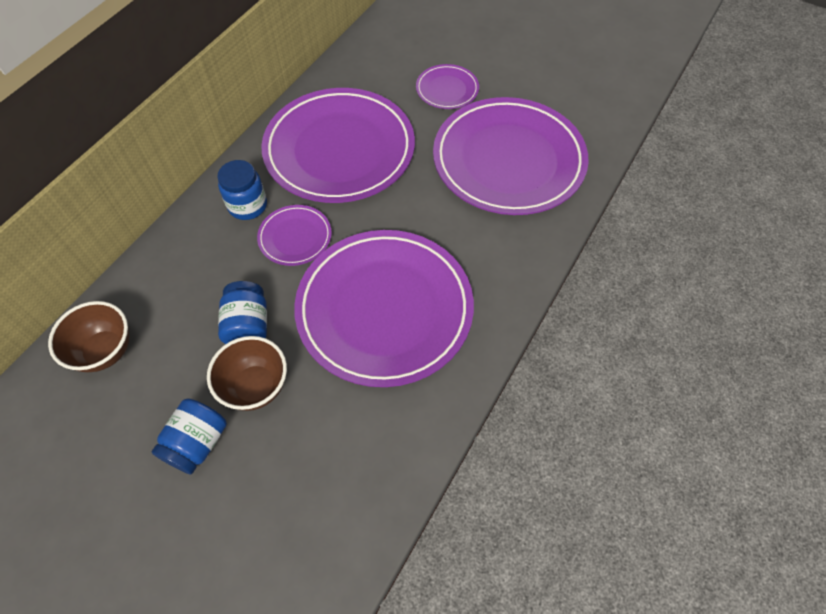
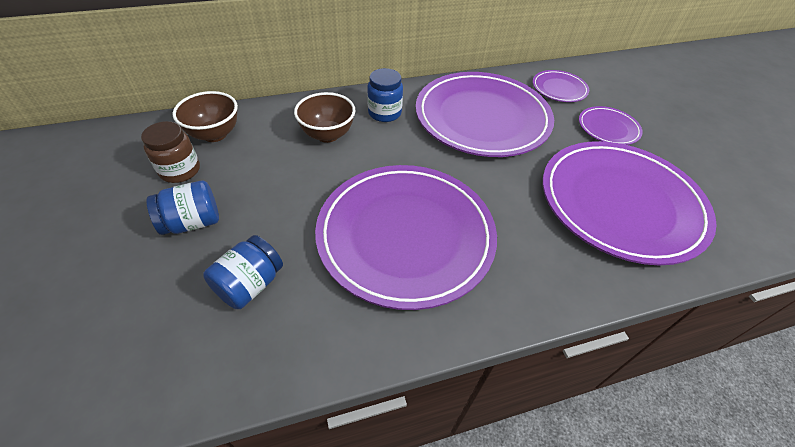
camera: 40 degrees right, 10 degrees down
brown bowl [207,336,287,411] -> brown bowl moved to [294,92,355,143]
blue jar [218,281,267,344] -> blue jar moved to [203,235,283,309]
purple plate [257,205,332,266] -> purple plate moved to [532,70,589,102]
none -> brown jar [141,121,200,183]

